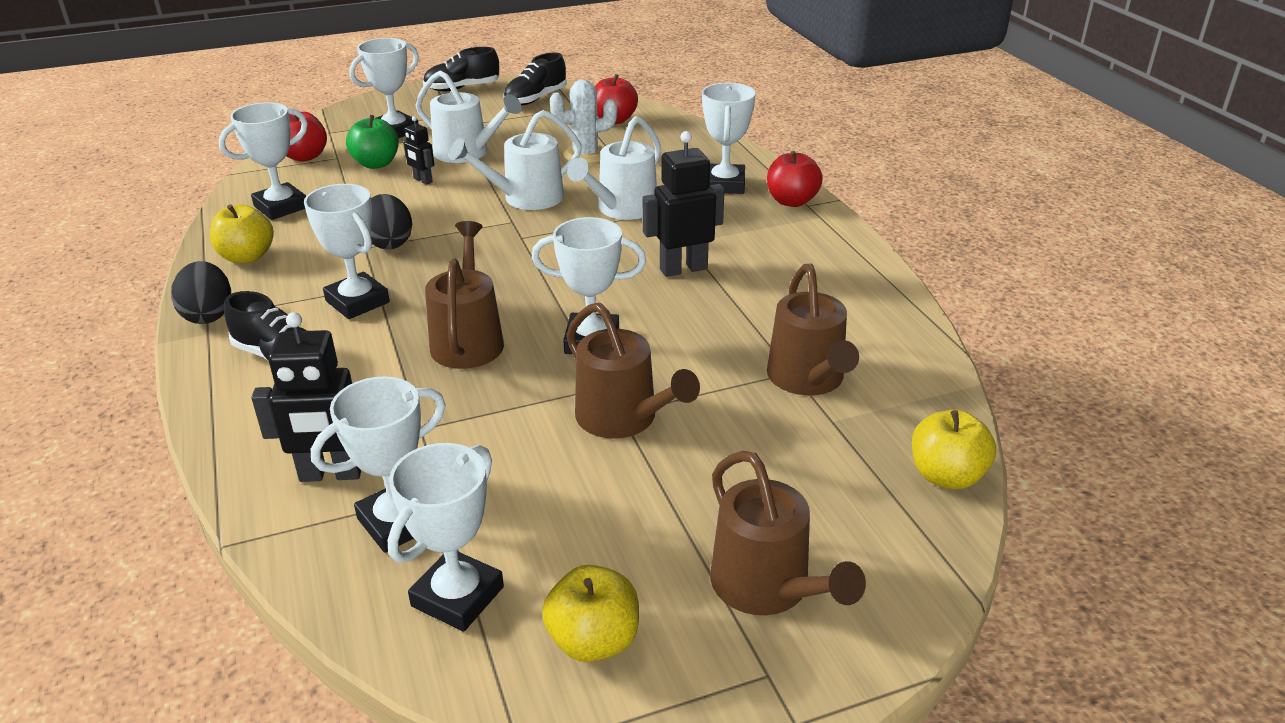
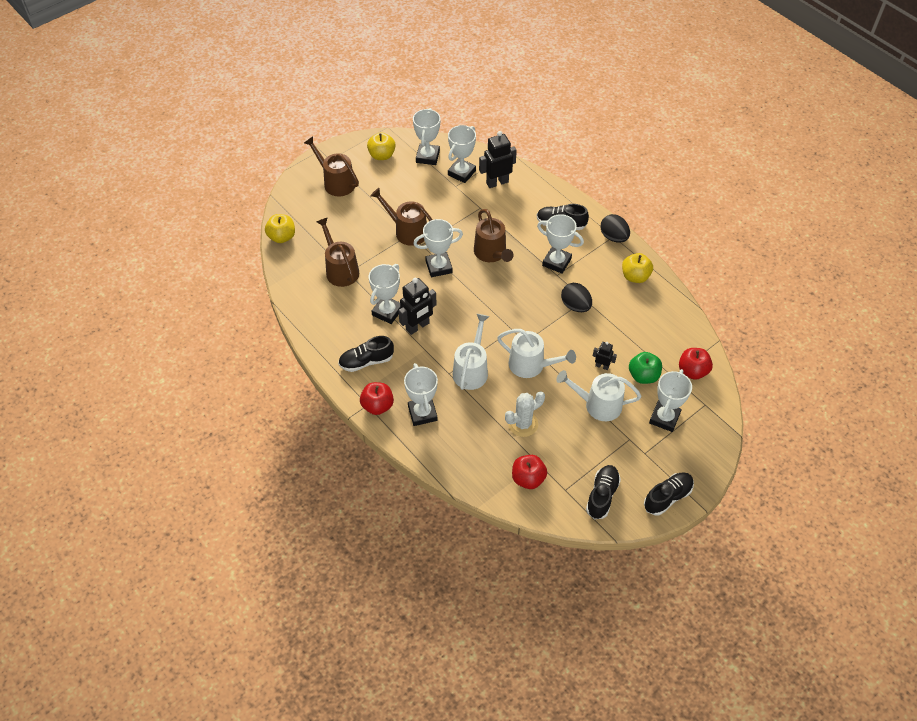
camera: 160 degrees right, 20 degrees up
white trophy [219,102,308,220] -> white trophy moved to [369,264,401,324]
white watering can [449,110,582,210] -> white watering can turned 75 degrees clockwise [497,329,576,378]
none -> black shoe [338,336,394,372]

